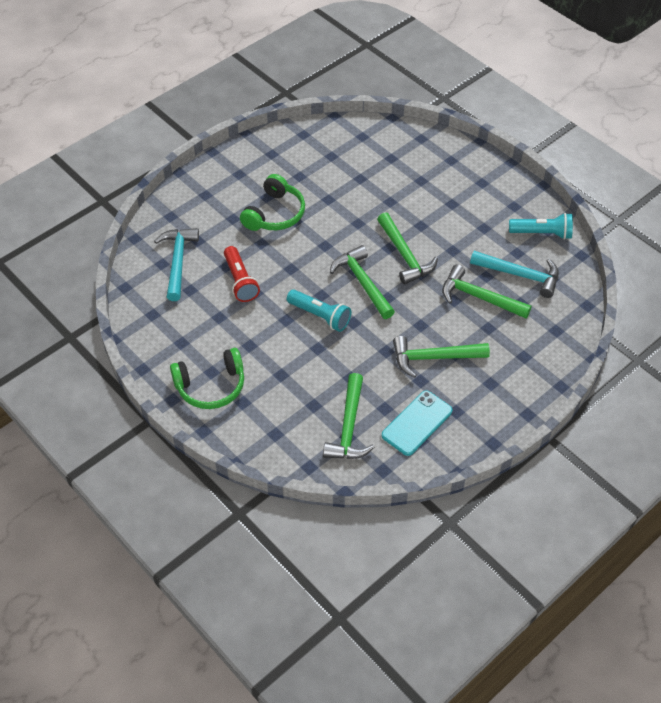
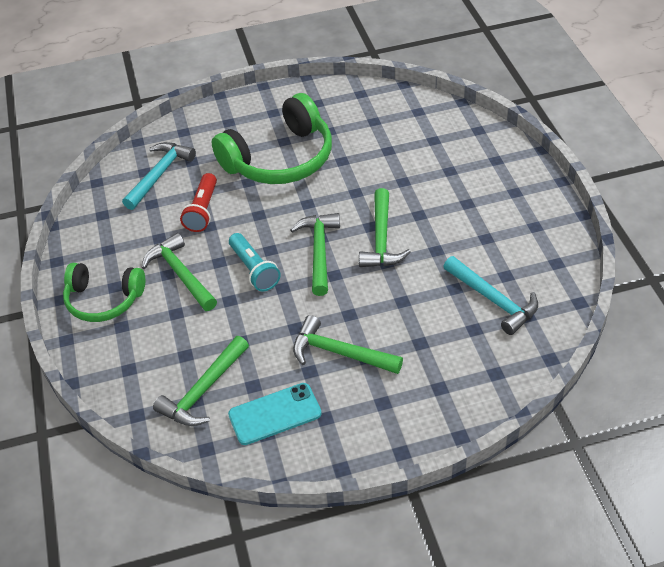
camera: 30 degrees right, 5 degrees down
green headphones [240,174,305,231] -> green headphones [212,93,332,184], size x1.61
green hammer [442,264,532,318] -> green hammer moved to [142,233,217,311]
turquoise flashlight [509,213,573,240] -> none

